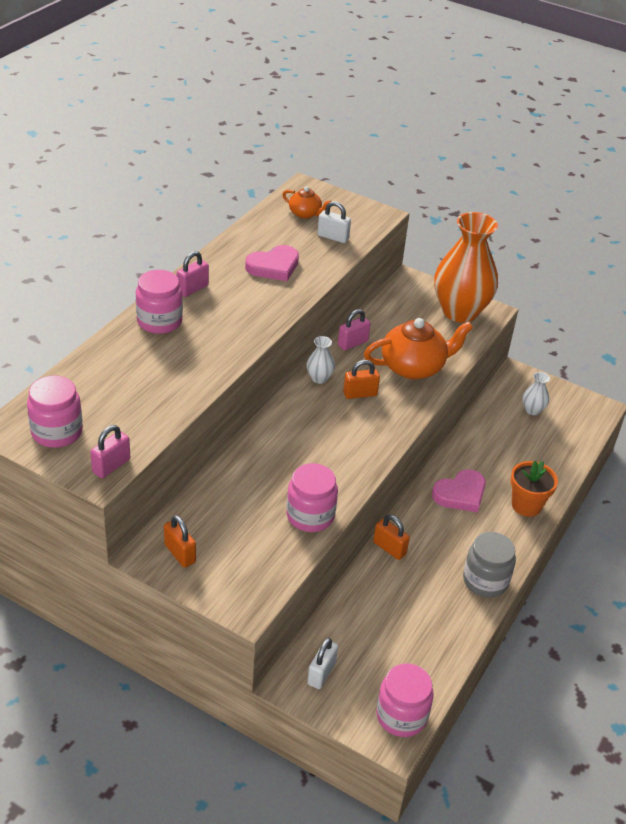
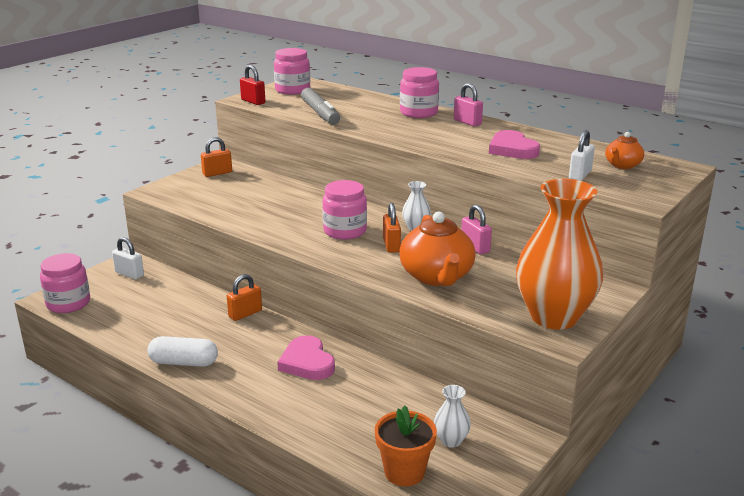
camera: 100 degrees right, 15 degrees down
pink padlock [90,425,130,478] -> red padlock [240,65,265,105]
pink jar [286,463,338,532] -> pink jar moved to [322,180,367,240]
grey jar [463,532,516,597] -> white capsule [147,336,218,367]
orange flower pot [510,461,558,517] -> orange flower pot moved to [375,405,437,486]
none -> grey marker [301,88,340,125]

